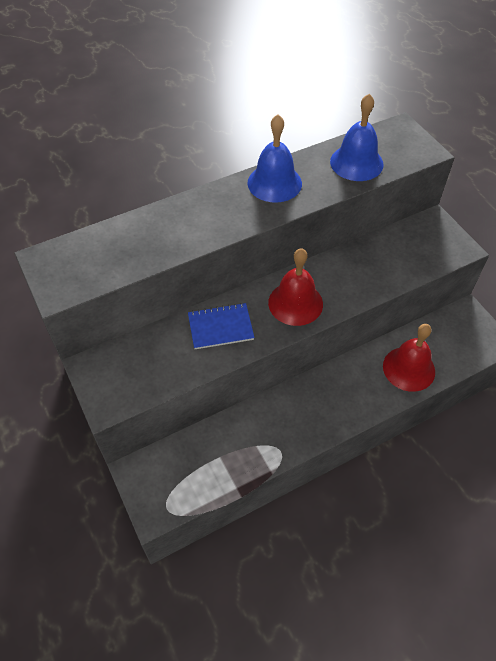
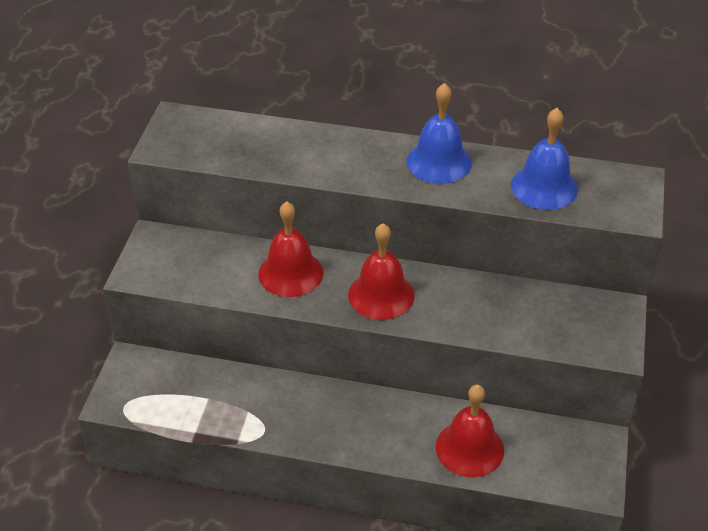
camera: 40 degrees right, 10 degrees down
blue notebook [188,303,255,349] -> red bell [258,201,323,297]

